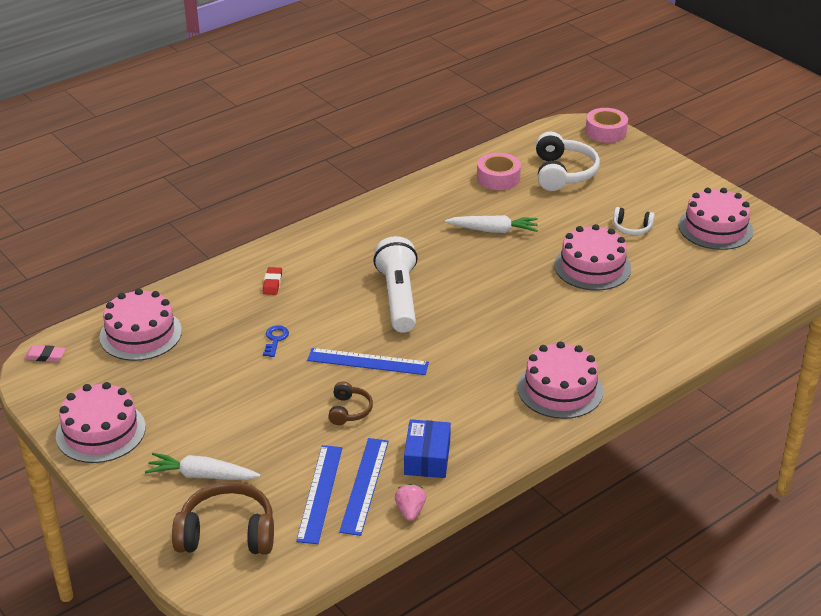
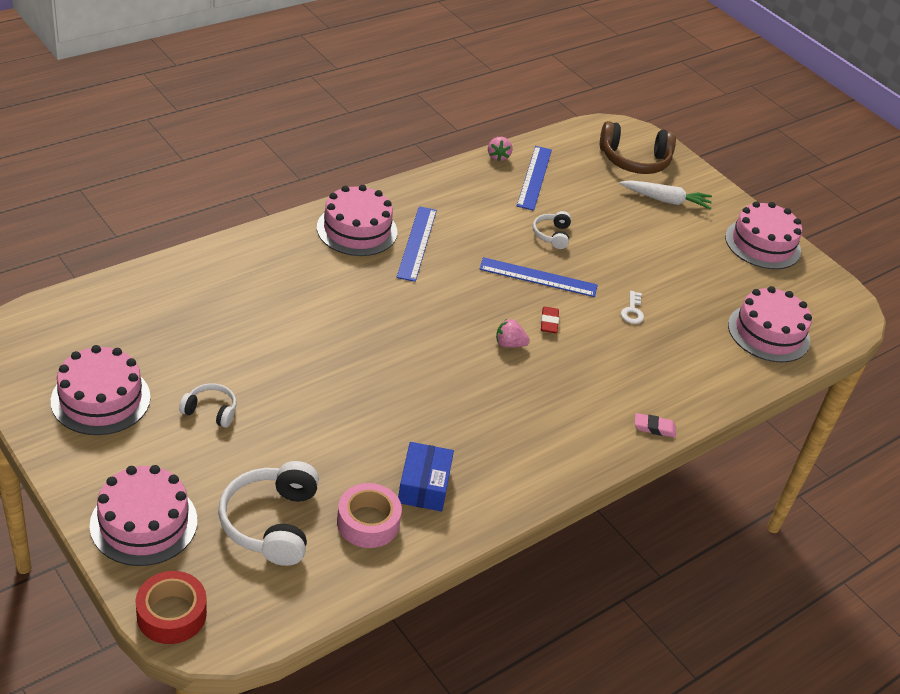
camera: 175 degrees right, 5 degrees up
pink eraser [25,345,66,362] -> pink eraser moved to [635,413,676,438]
red eraser [263,267,282,295] -> red eraser moved to [541,307,559,333]
blue key [263,325,289,357] -> white key [621,291,644,324]
blue ruler [296,445,342,544] -> blue ruler moved to [397,206,437,282]
brown headphones [328,381,373,425] -> white headphones [533,211,571,249]
white flashlight [373,236,418,333] -> pink strawberry [496,319,530,347]
blue box [404,419,451,478] -> blue box moved to [398,442,454,512]
white carrot [445,215,538,233] -> none
pink cake [554,224,631,291] -> pink cake moved to [90,465,197,566]
pink tape [585,108,628,143] -> red tape [135,571,207,644]

